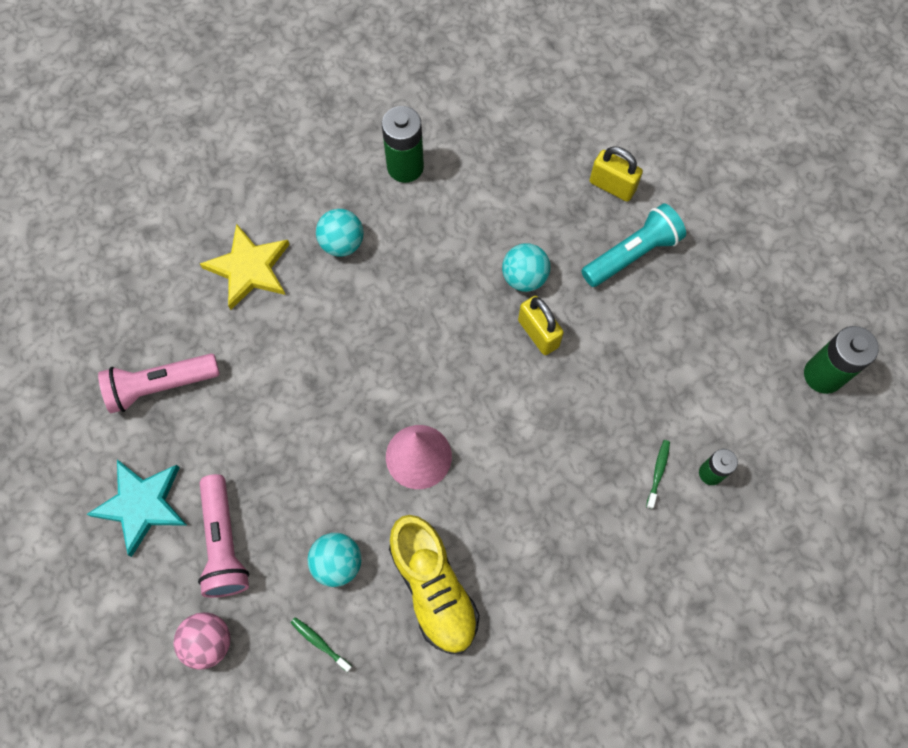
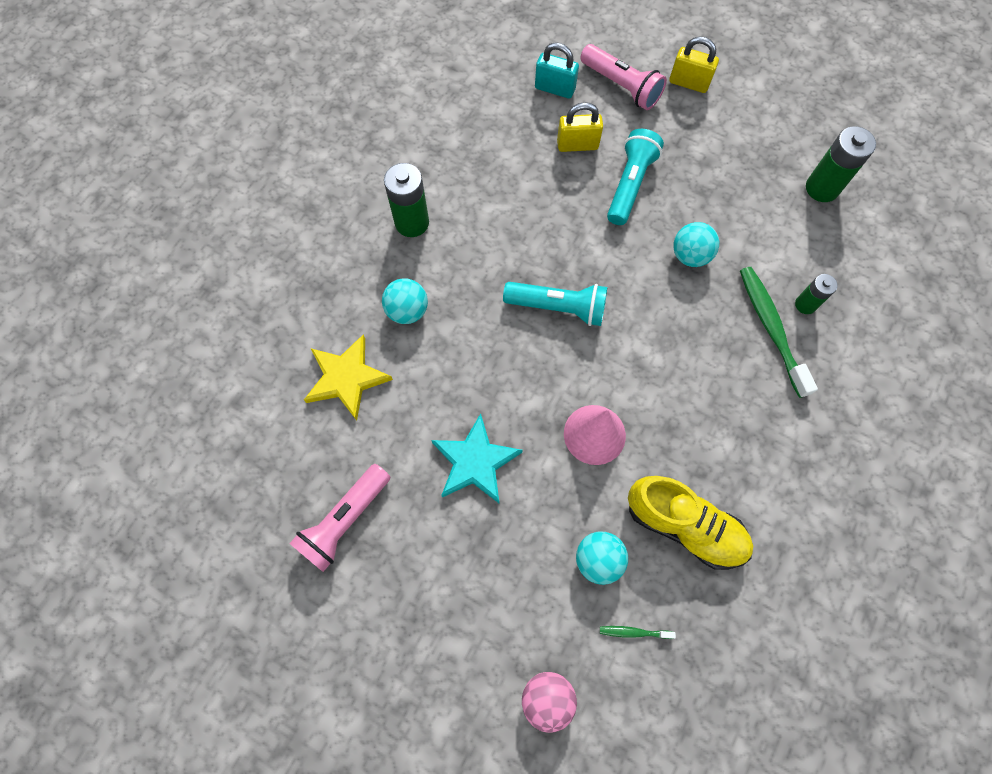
camera: 35 degrees left, 0 degrees up
turquoise star [86,460,188,557] -> turquoise star moved to [431,413,523,503]
pink flashlight [198,474,249,598] -> pink flashlight moved to [580,44,667,110]
turquoise ball [502,243,550,292] -> turquoise ball moved to [673,222,719,267]
yellow padlock [518,296,564,355] -> yellow padlock moved to [669,37,719,93]
green toothbrush [646,440,670,509] -> green toothbrush [740,267,818,398], size x2.25
none -> turquoise flashlight [503,282,607,326]
none -> turquoise padlock [535,42,579,99]

